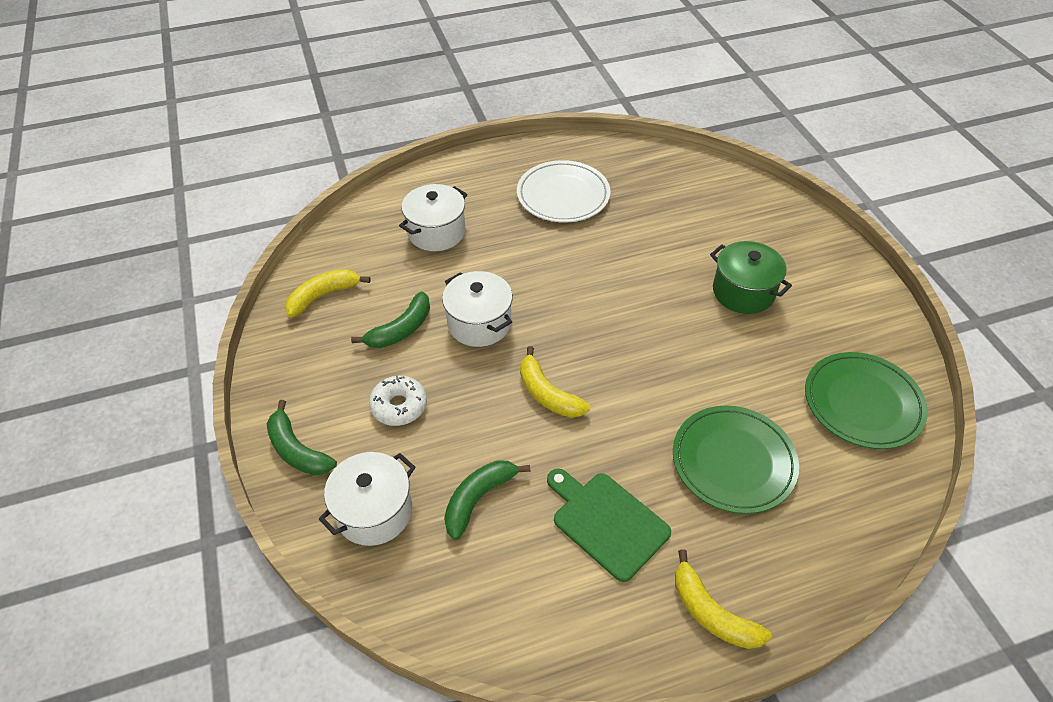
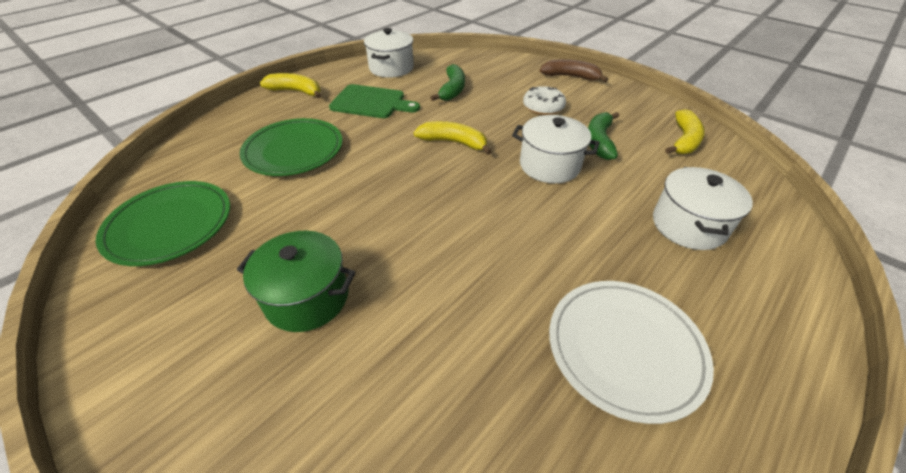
camera: 150 degrees right, 5 degrees down
green banana [267,400,337,475] -> brown banana [540,59,608,82]
white pot [319,452,415,546] -> white pot moved to [364,28,414,78]

